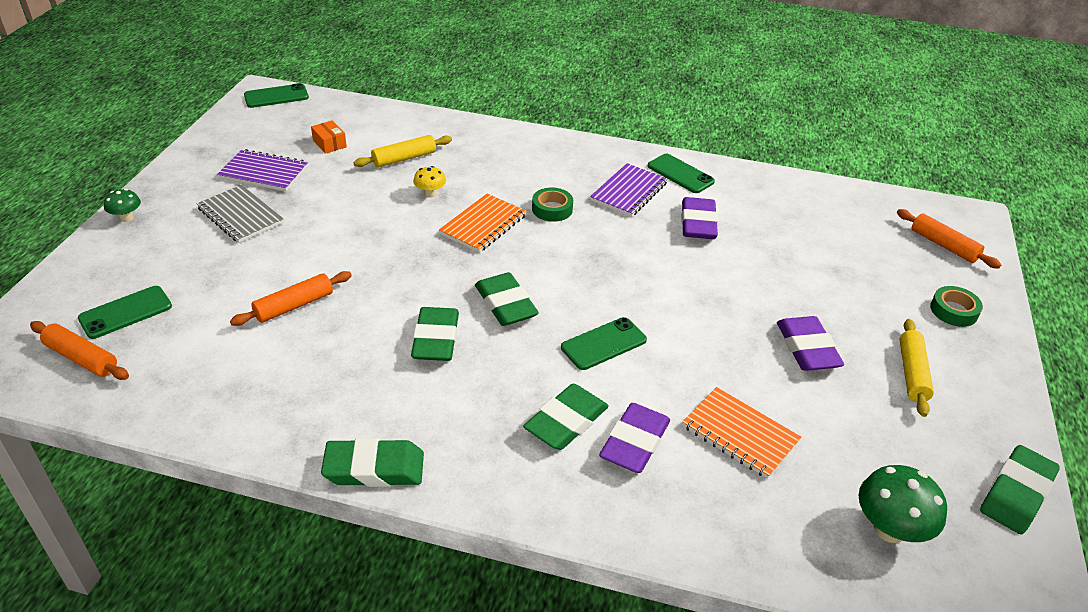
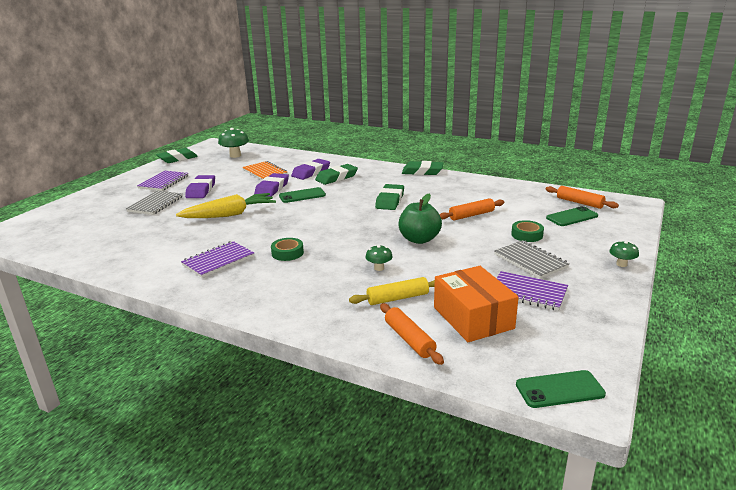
camera: 165 degrees left, 15 degrees down
orange box [311,120,347,154] -> orange box [434,266,519,342], size x2.21
yellow mushroom [413,166,446,198] -> green mushroom [365,245,393,271]
orange notebook [439,194,527,253] -> none
green eraser [475,272,539,326] -> none
green phone [648,154,715,193] -> none
purple eraser [681,197,718,239] -> purple eraser moved to [254,173,289,197]
orange rolling pin [897,209,1001,269] -> orange rolling pin moved to [380,303,444,365]
yellow rolling pin [899,319,934,417] -> purple notebook [137,171,188,191]
green tape [930,286,983,327] -> green tape moved to [511,220,544,242]
none -> grey notebook [126,191,183,215]
none -> yellow carrot [176,193,276,218]
none -> green apple [398,194,442,244]

